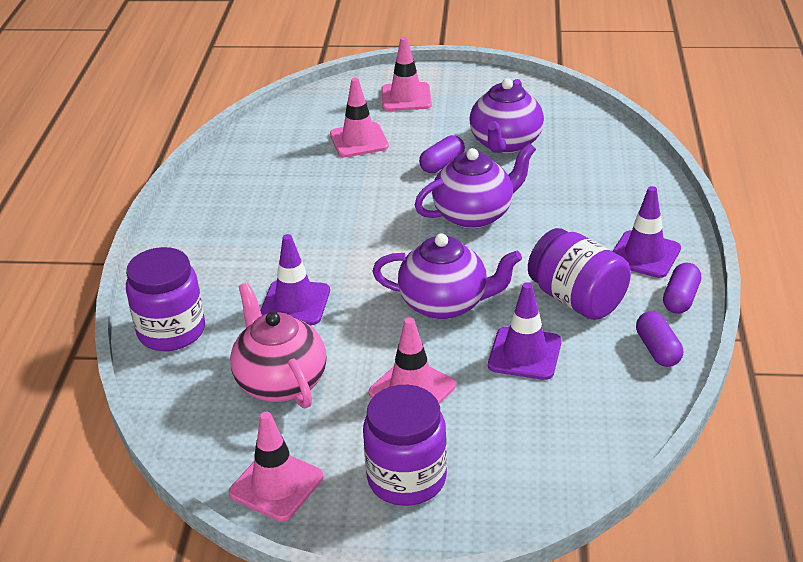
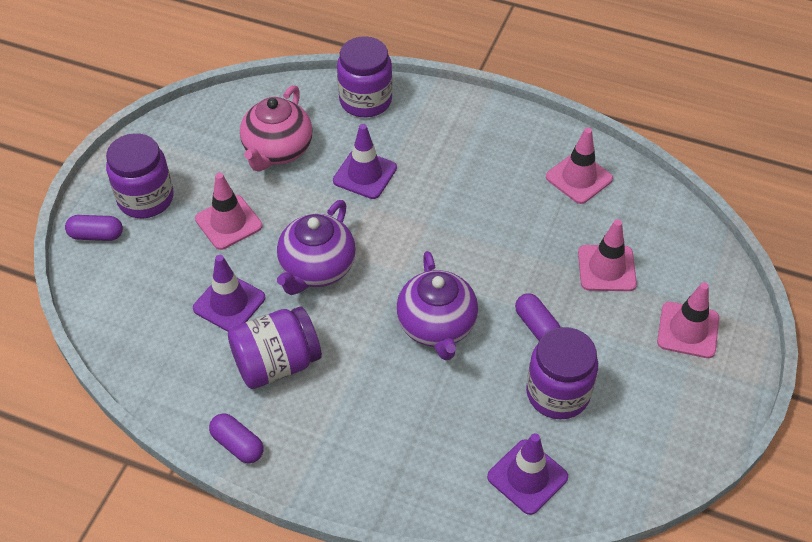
camera: 105 degrees right, 15 degrees up
pink traffic cone [229,412,323,522] -> pink traffic cone moved to [546,128,613,204]
pink teapot [230,282,327,409] -> pink teapot turned 120 degrees clockwise [240,85,313,171]
purple teapot [469,78,544,154] -> purple jar [526,327,598,419]
purple traffic cone [613,186,681,278] -> purple traffic cone moved to [487,433,568,515]
purple capsule [636,311,683,367] -> purple capsule moved to [65,215,123,241]

